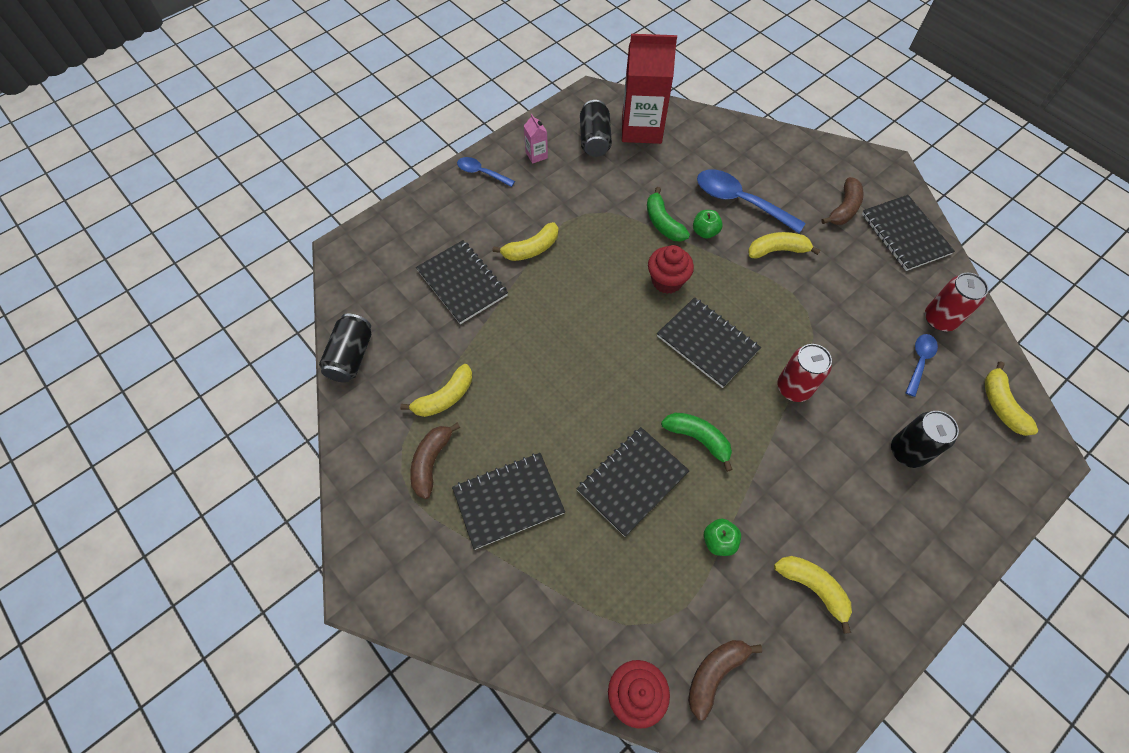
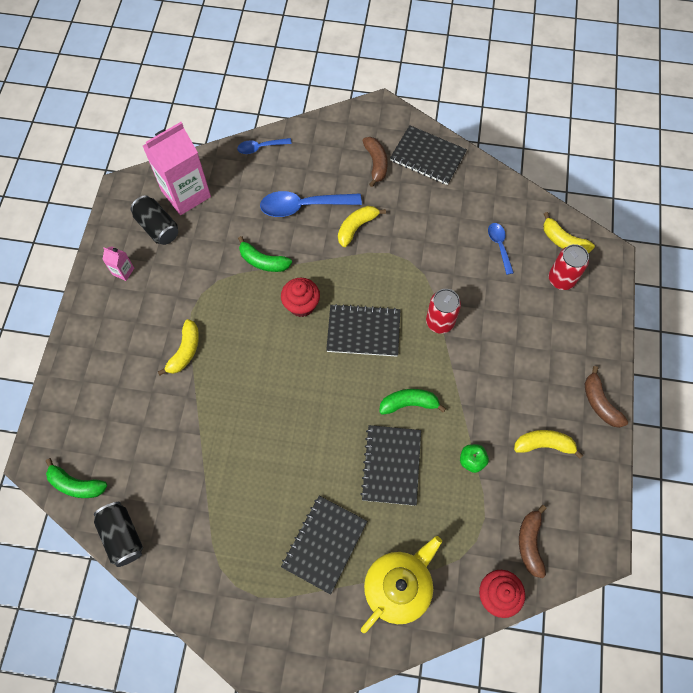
camera: 40 degrees left, 5 degrees up
yellow banana [400,364,472,417] -> none
brown banana [410,423,460,499] -> brown banana moved to [585,366,628,428]
black notebook [416,240,508,324] -> none
blue spoon [457,157,515,187] -> blue spoon moved to [237,138,292,154]
red carton [622,34,677,144] -> pink carton [143,122,211,215]
green apple [693,210,723,239] -> none
black can [891,411,959,468] -> none
red can [925,273,988,331] -> red can moved to [549,244,589,290]
none -> green banana [46,458,107,498]
none -> yellow teapot [361,536,442,633]

